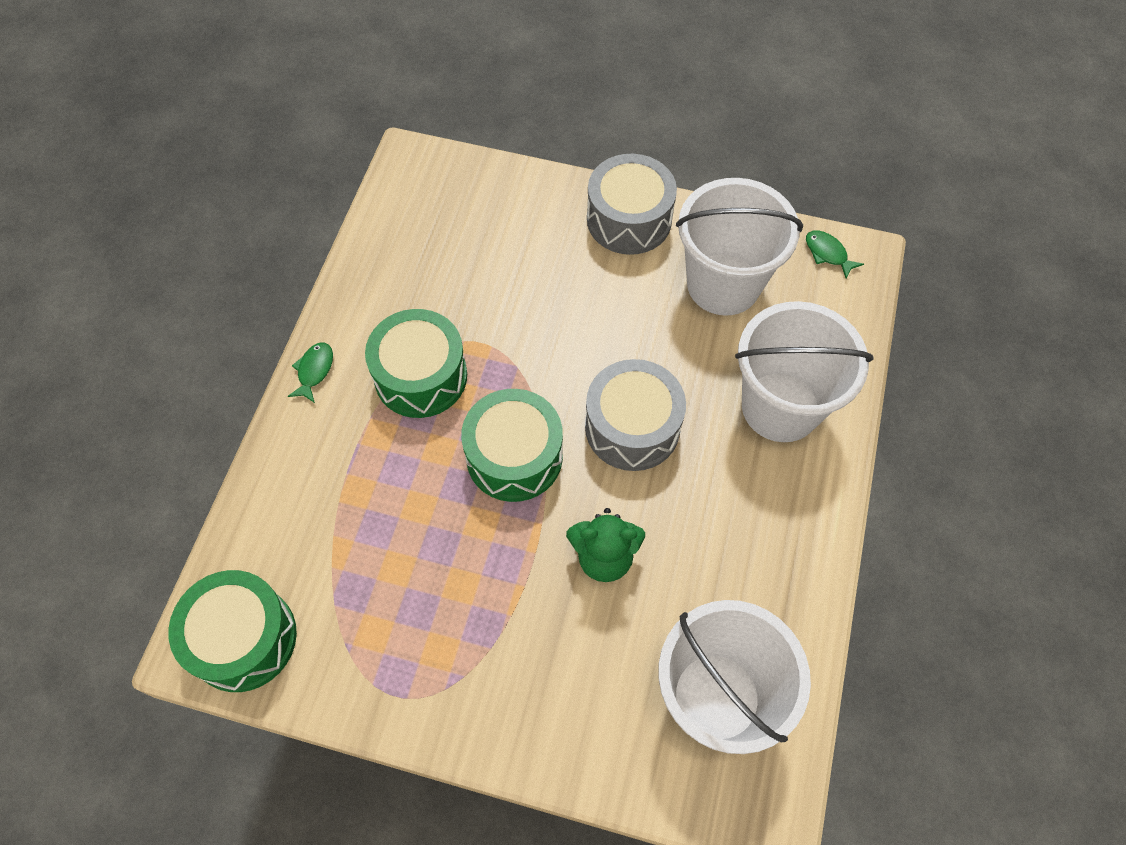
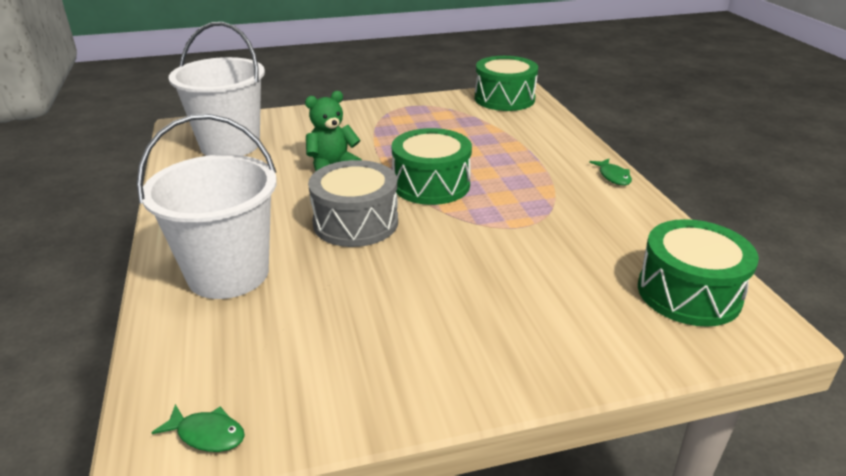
camera: 150 degrees right, 30 degrees down
green drum [365,309,467,418] -> green drum moved to [638,219,759,327]
grey drum [587,154,677,255] -> none
white bucket [676,178,803,316] -> none

